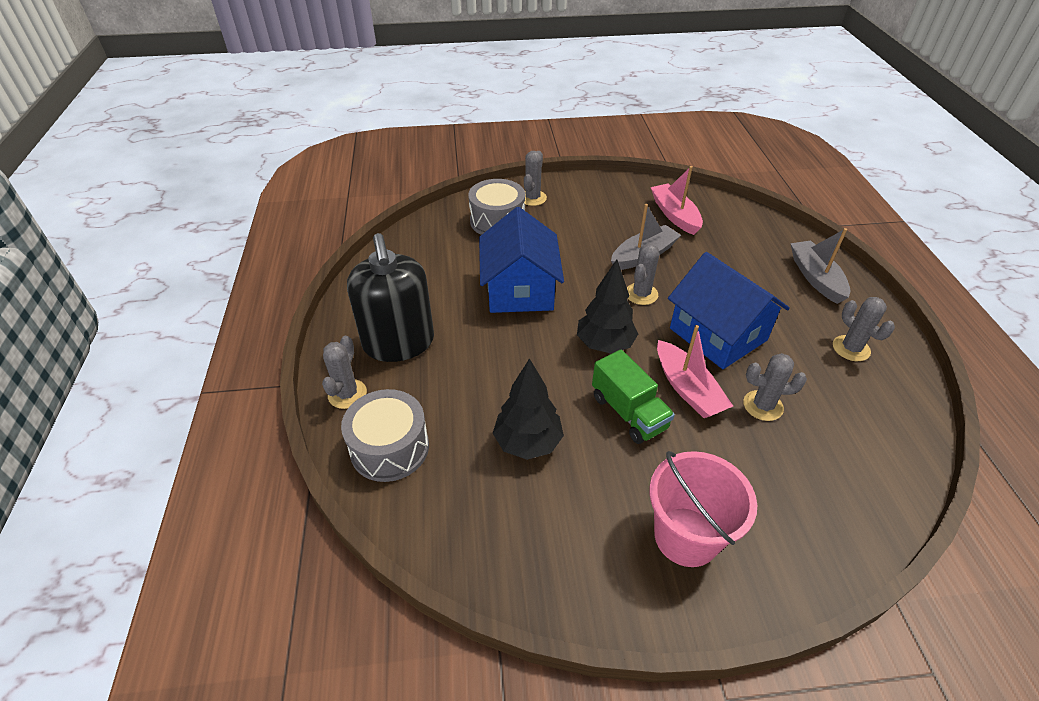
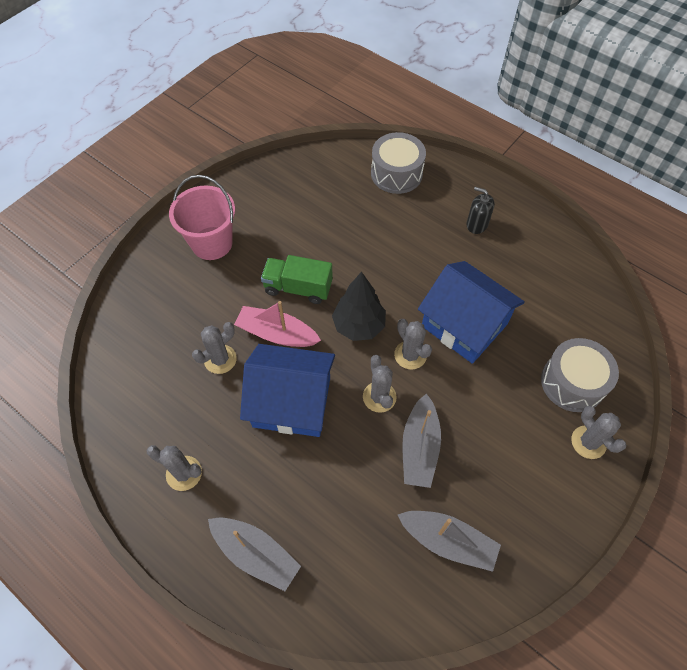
camera: 135 degrees right, 15 degrees up
grey cactus [322,336,367,409] -> grey cactus moved to [394,319,432,370]
black soap dispenser [347,233,434,362] -> black soap dispenser [466,187,495,234], size x0.45
black tree [493,358,564,460] -> none
pink boat [651,166,703,235] -> grey boat [398,511,501,572]

